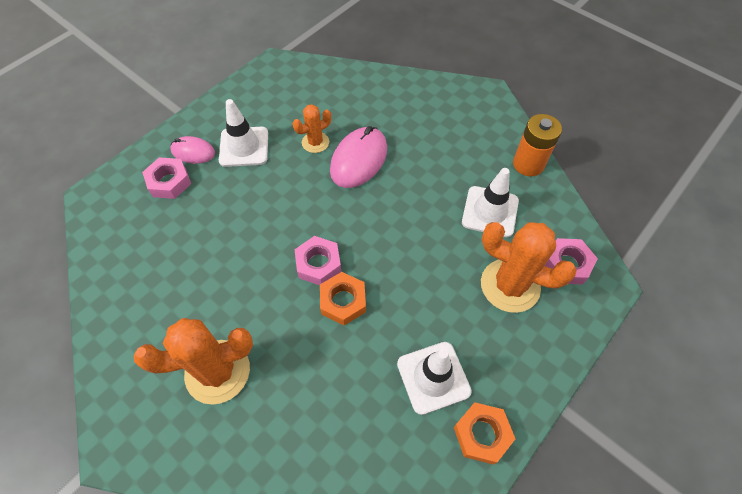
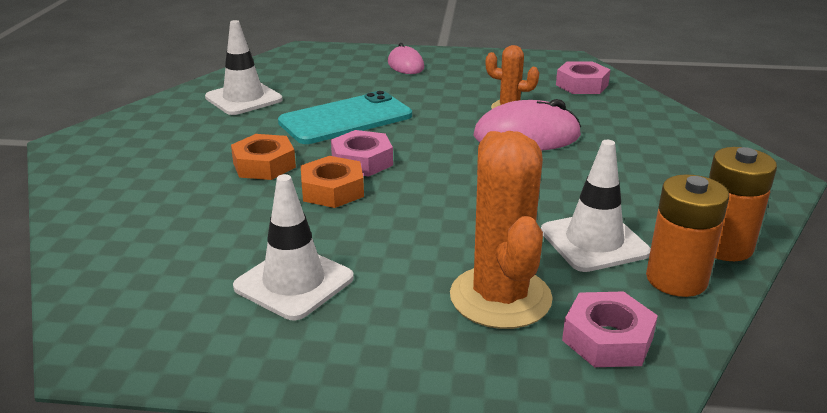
camera: 55 degrees right, 30 degrees down
orange cactus [134,318,253,405] -> none
pink nut [142,157,191,199] -> pink nut moved to [556,61,611,94]
white traffic cone [219,99,268,167] -> white traffic cone moved to [205,20,283,115]
orange nut [454,402,515,465] -> orange nut moved to [231,134,296,180]
none -> turquoise phone [278,91,412,144]
none -> orange battery [646,174,729,297]

